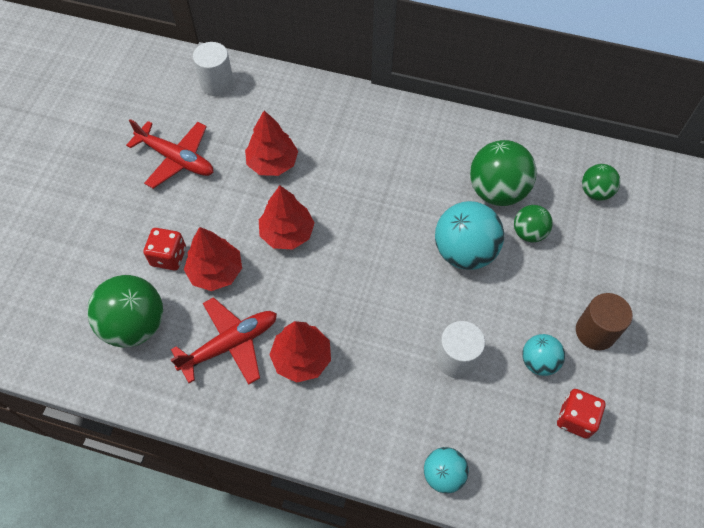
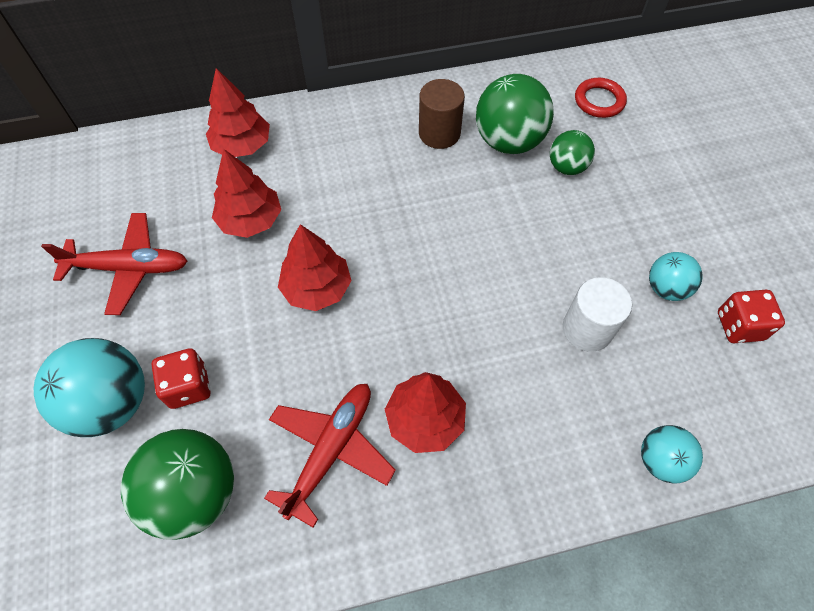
camera: 30 degrees left, 0 degrees up
red tree [184,227,242,291] -> red tree moved to [206,68,270,157]
white cylinder [193,42,234,96] -> none
turquoise ball [435,201,504,270] -> turquoise ball moved to [34,338,145,437]
brown cylinder [576,293,633,350] -> brown cylinder moved to [419,79,465,149]
green ball [582,164,620,201] -> red ring [575,78,627,118]

